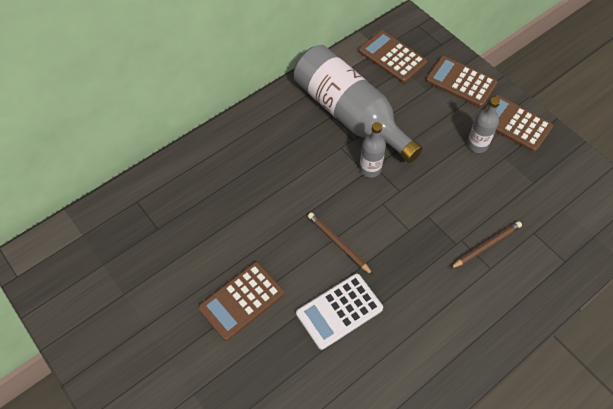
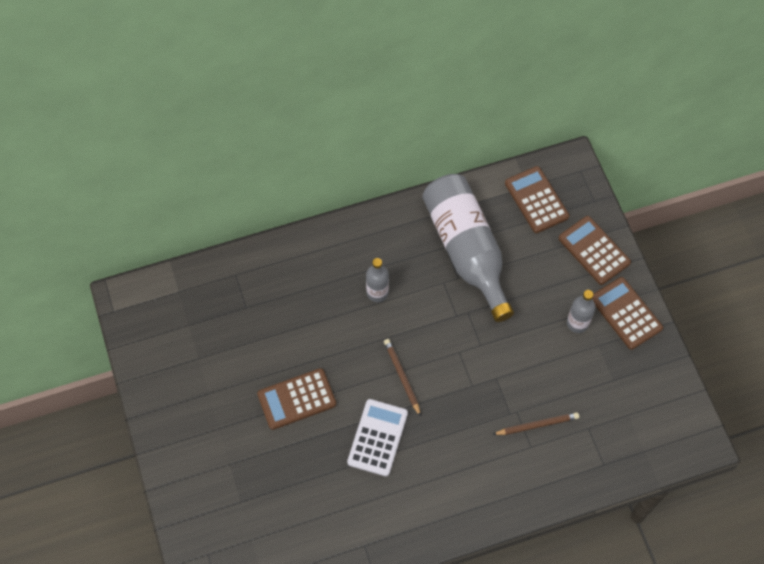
camera: 20 degrees right, 5 degrees up
white calculator [296,273,383,350] -> white calculator turned 120 degrees clockwise [347,399,408,476]
grey bottle [359,122,386,178] -> grey bottle moved to [366,258,389,302]

